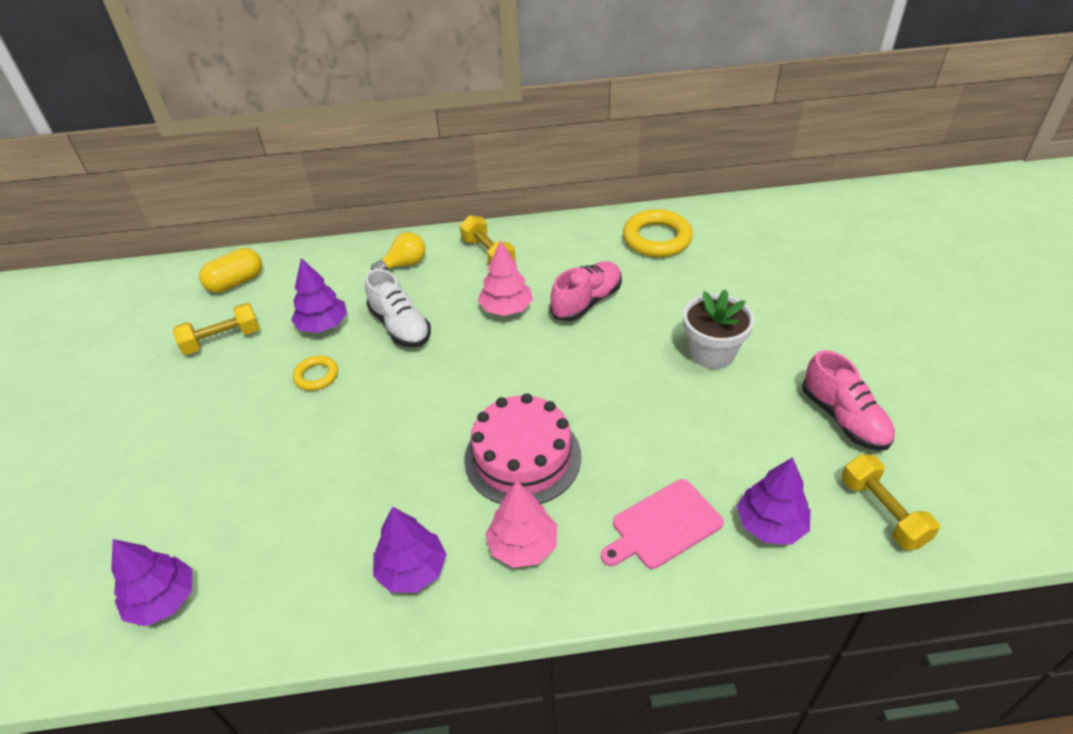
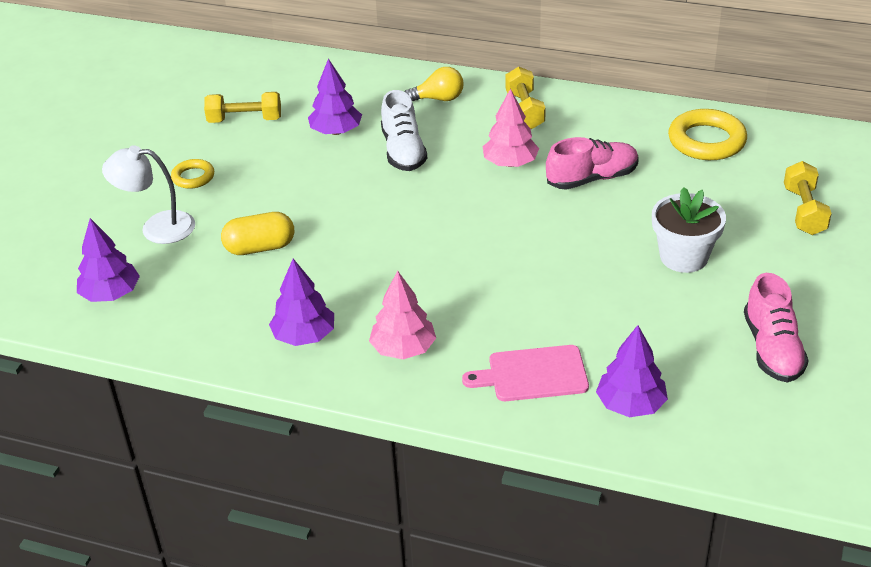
camera: 25 degrees right, 5 degrees down
yellow capsule [199,248,262,293] -> yellow capsule moved to [221,212,294,255]
yellow ring [293,356,338,391] -> yellow ring moved to [171,159,214,189]
pink cake [464,393,581,504] -> none
yellow dumbbell [842,455,940,550] -> yellow dumbbell moved to [784,161,831,235]
none -> white lamp [102,145,195,244]

